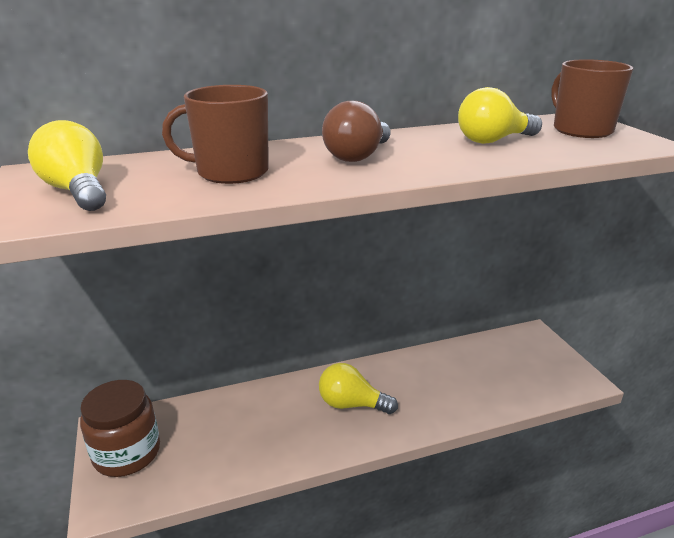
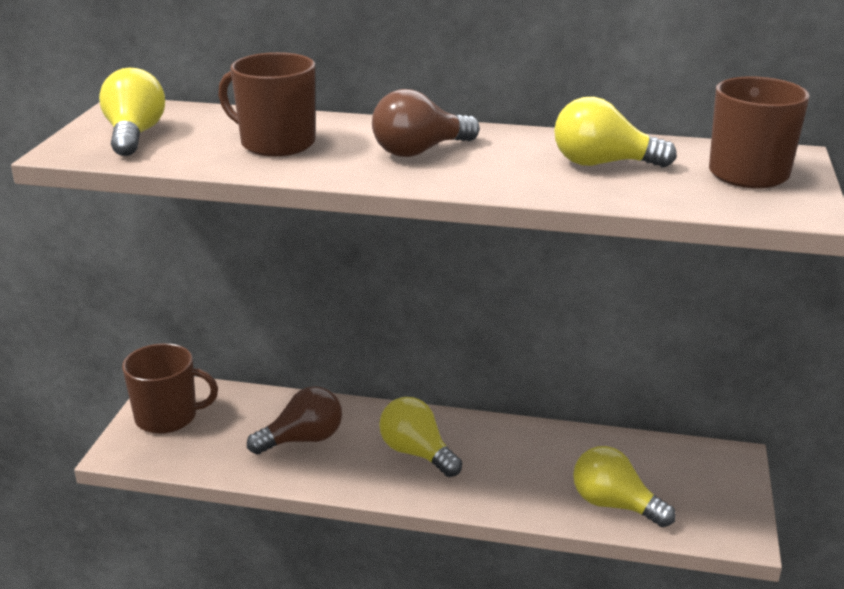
camera: 30 degrees right, 0 degrees up
brown jar [80,380,160,477] -> brown mug [122,343,218,434]
none -> brown light bulb [247,386,342,454]
none -> yellow light bulb [573,446,676,527]

